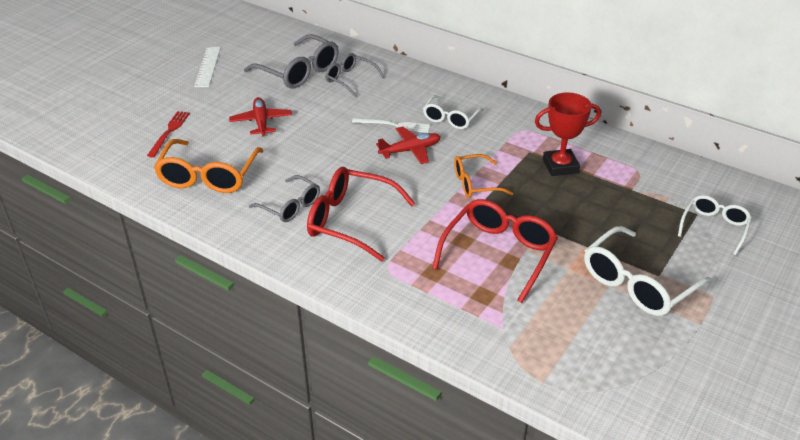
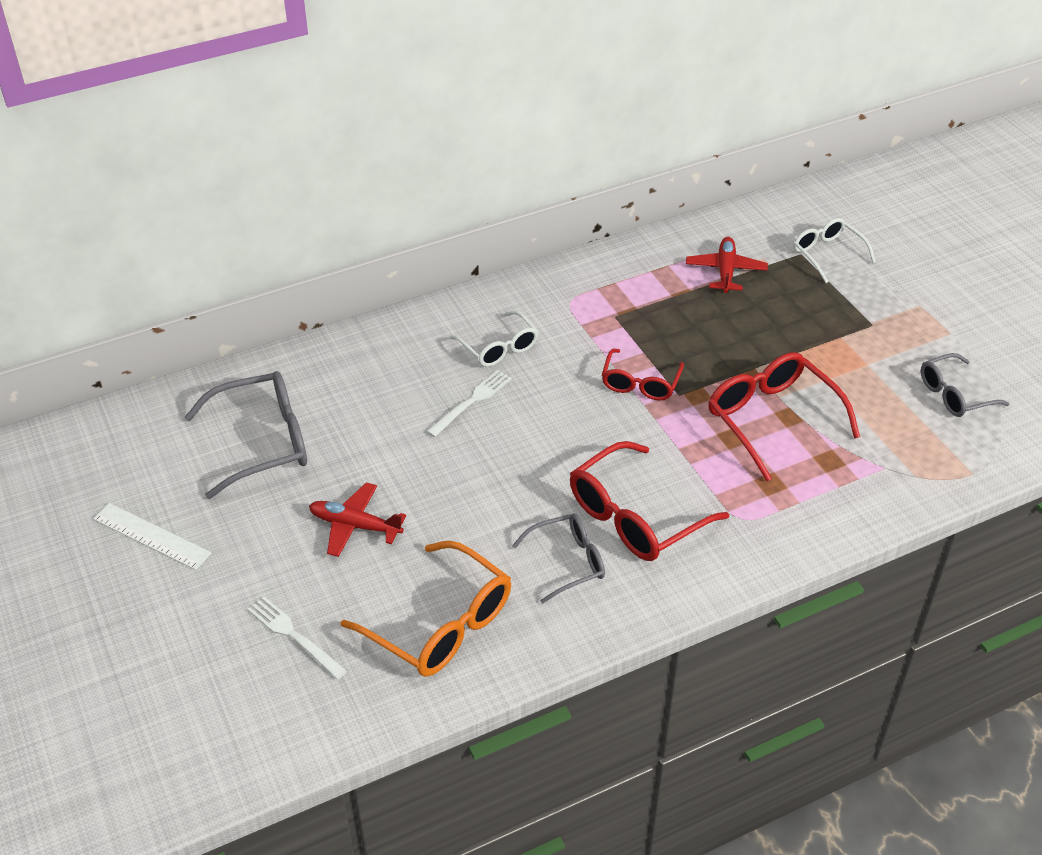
camera: 60 degrees left, 5 degrees up
red fork [147,111,190,157] -> white fork [248,597,347,680]
grey glasses [325,53,384,97] -> grey glasses moved to [921,353,1010,417]
red plane [376,126,440,164] -> red plane moved to [686,237,768,293]
orange glasses [454,154,513,198] -> red glasses [602,349,684,401]
red trophy [535,92,601,176] -> none
white glasses [584,226,713,316] -> none

